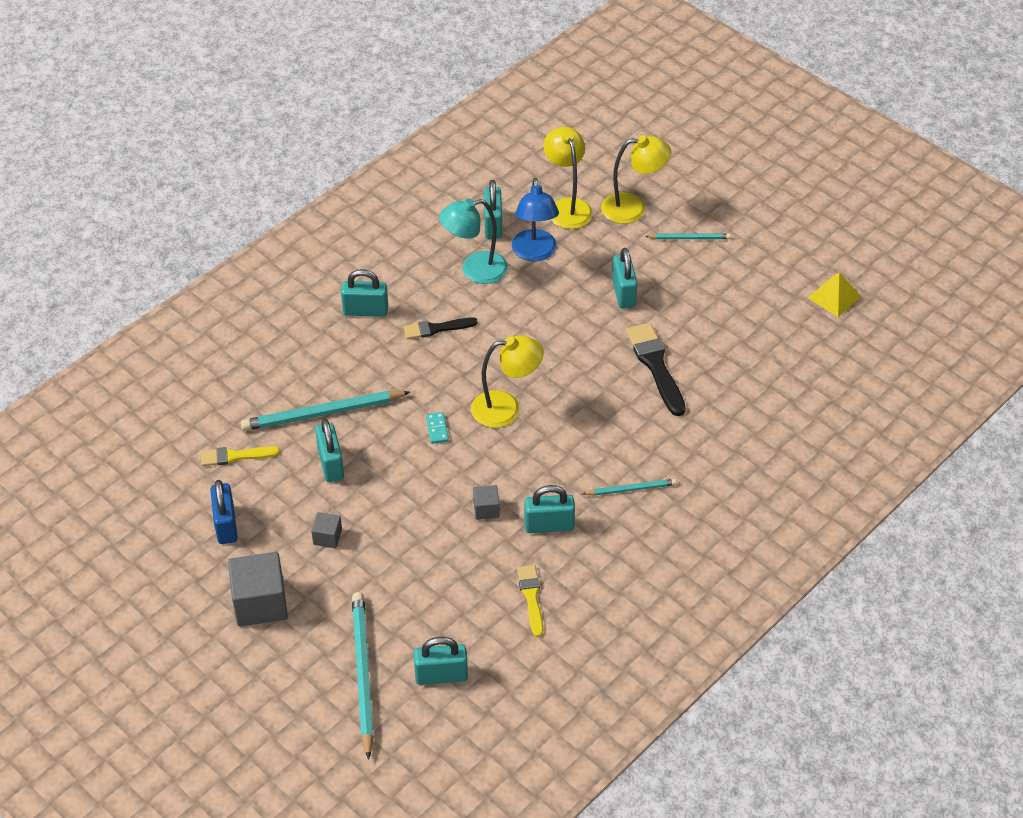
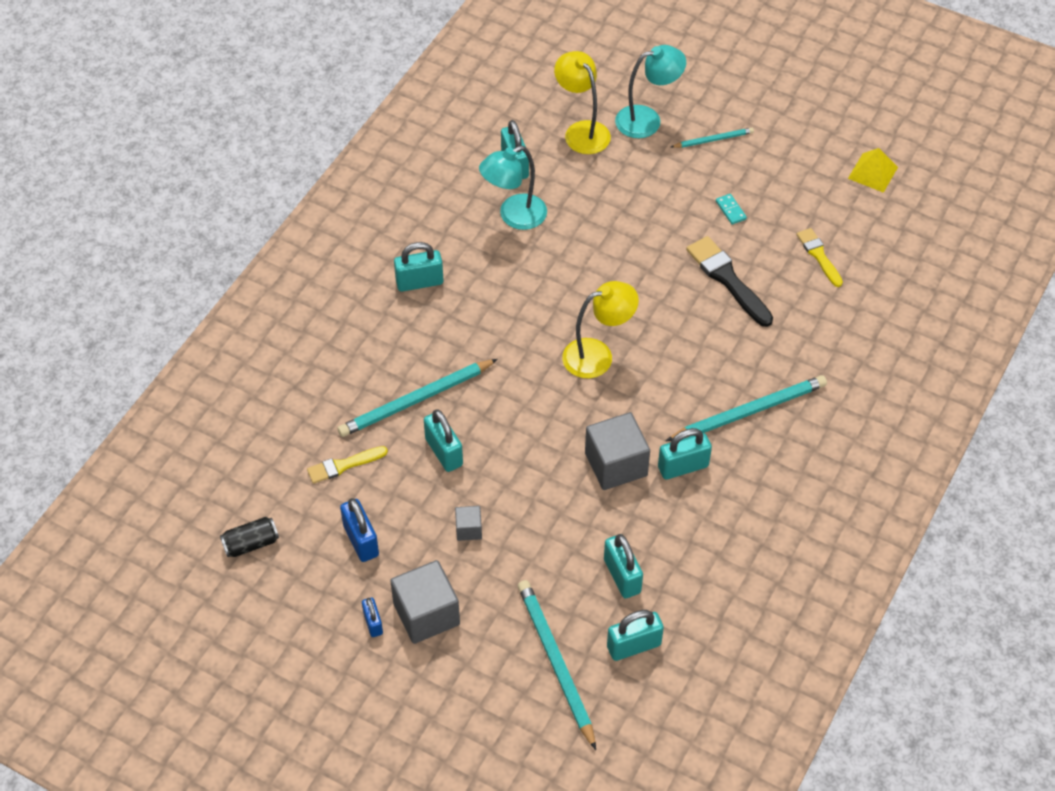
camera: 15 degrees left, 5 degrees up
black brush [404,318,478,339] -> none
turquoise domino [426,412,449,444] -> turquoise domino moved to [716,194,747,225]
grey cube [473,485,499,520] -> grey cube [585,412,650,490], size x2.01
blue lamp [512,178,559,262] -> none
yellow brush [517,565,543,637] -> yellow brush moved to [797,228,843,287]
turquoise pencil [582,479,677,496] -> turquoise pencil [666,375,827,441], size x1.84
yellow lamp [601,135,671,224] -> turquoise lamp [615,45,686,138]
turquoise padlock [612,248,637,308] -> turquoise padlock moved to [604,534,643,598]
none -> black can [220,517,279,557]
none -> blue padlock [362,597,383,637]

